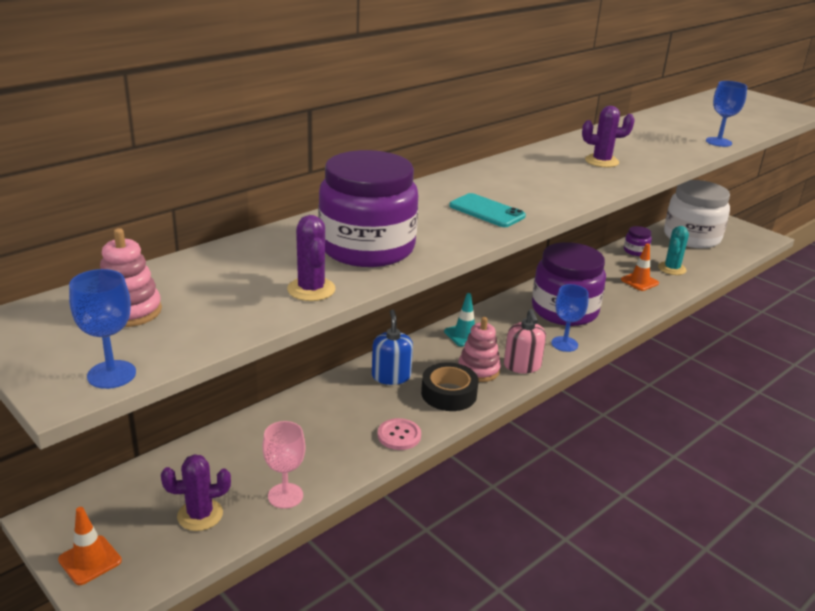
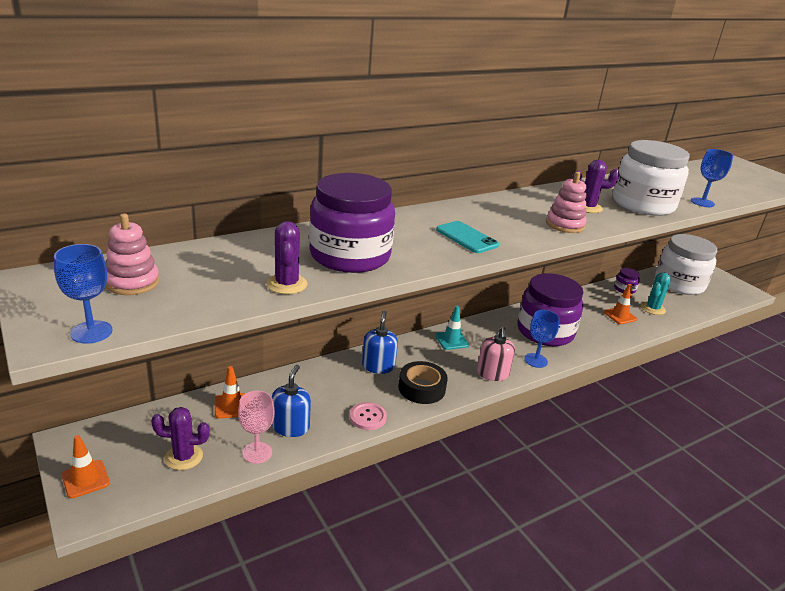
camera: 10 degrees right, 0 degrees up
pink stacking toy [458,317,501,382] -> pink stacking toy moved to [546,172,586,233]
none -> orange traffic cone [215,366,246,419]
none -> blue soap dispenser [272,365,311,437]
none -> white jar [613,140,690,216]

